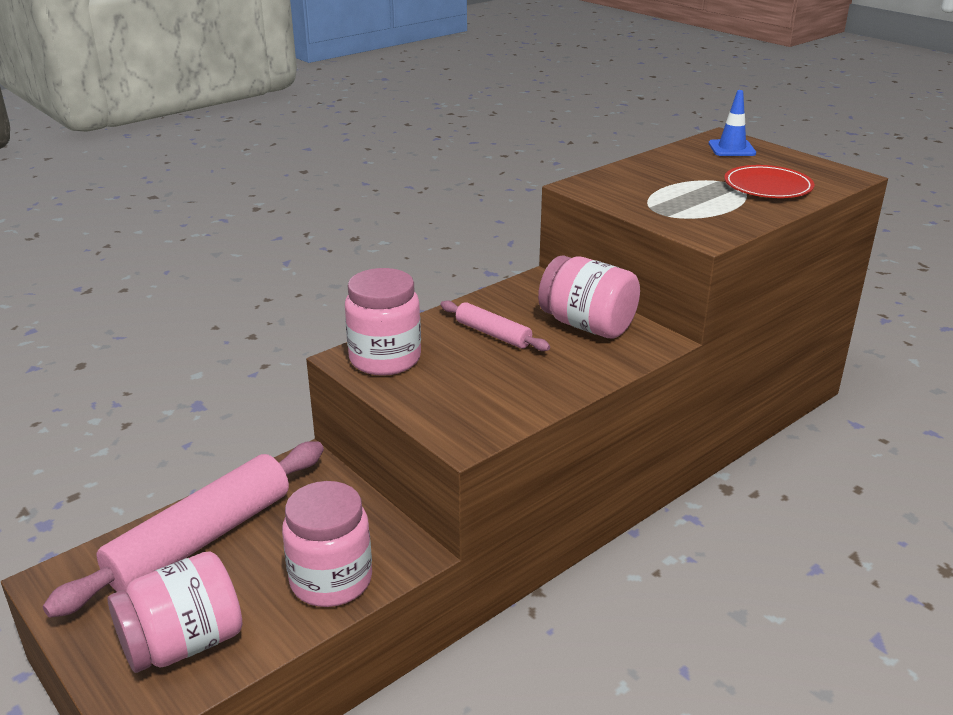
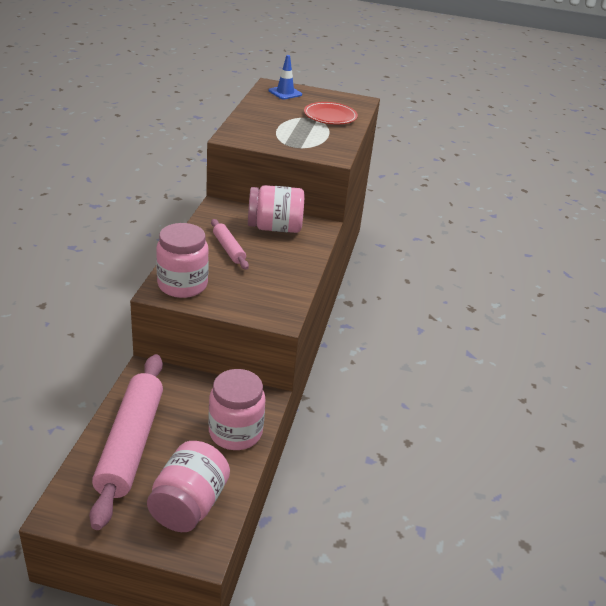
camera: 40 degrees left, 5 degrees up
pink rolling pin [440,300,550,351] -> pink rolling pin turned 60 degrees clockwise [211,219,249,269]

